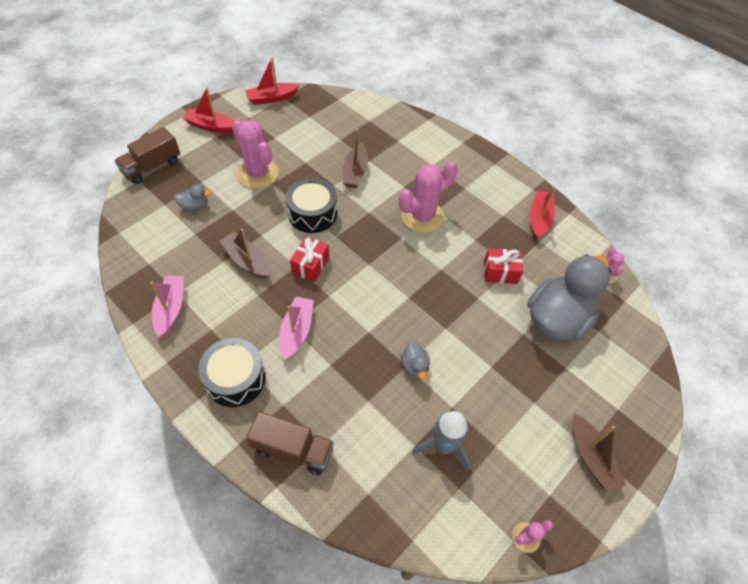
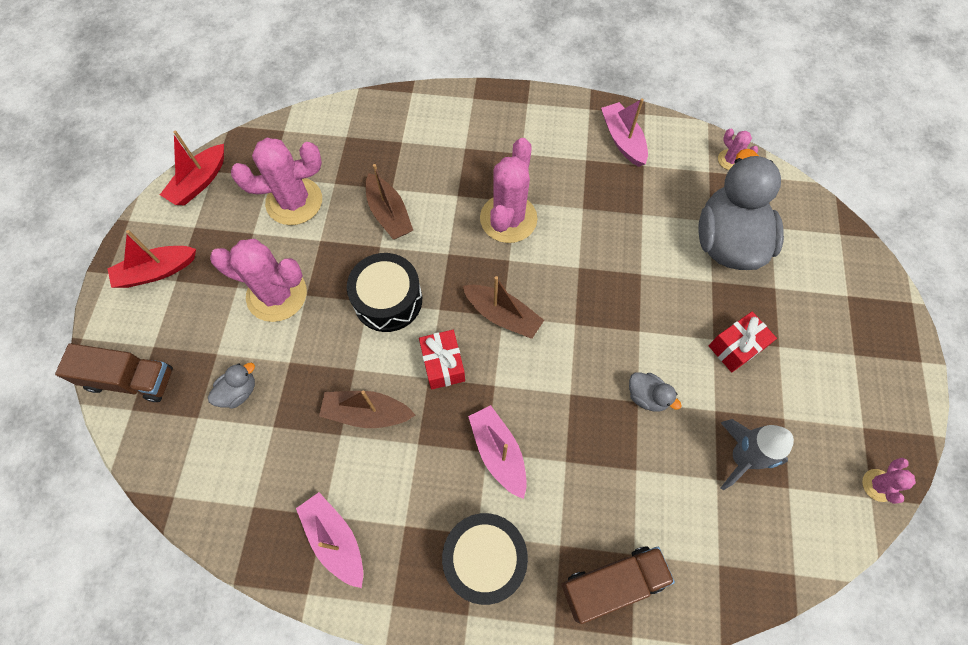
camera: 35 degrees left, 10 degrees up
brown truck [114,127,180,184] -> brown truck turned 90 degrees counterclockwise [55,343,173,402]
red gift [484,248,523,284] -> red gift moved to [708,312,777,372]
red boat [530,187,556,239] -> pink boat [601,98,648,167]
brown boat [572,413,626,493] -> brown boat moved to [463,276,544,339]
none -> pink cactus [231,138,322,225]

